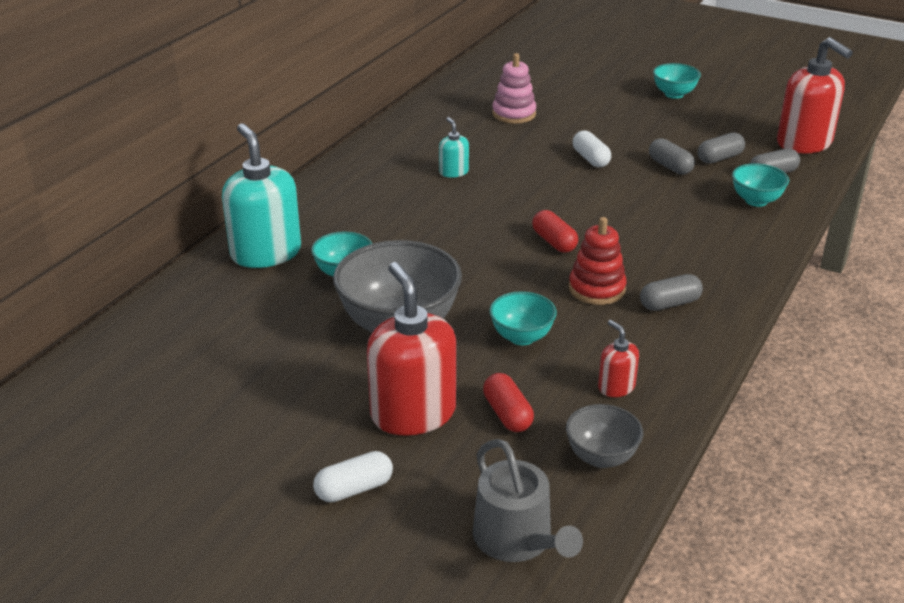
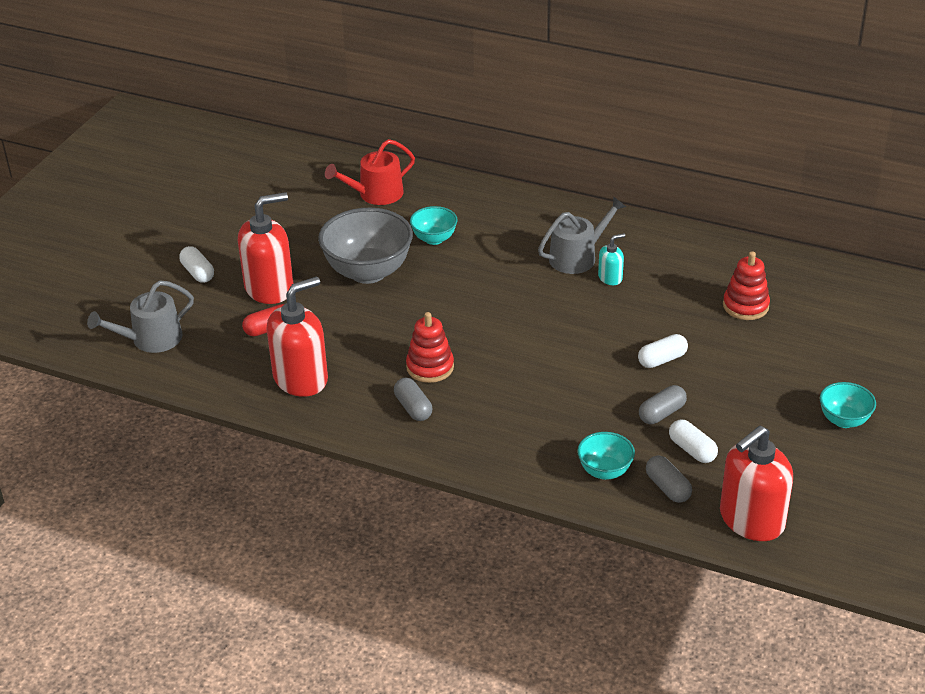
camera: 85 degrees right, 5 degrees up
turquoise soap dispenser [222,123,301,268] -> none
turquoise bowl [489,291,557,345] -> none
pink stacking toy [492,53,536,124] -> red stacking toy [723,251,770,320]
red capsule [532,210,578,253] -> none
grey bowl [566,404,643,468] -> none
red soap dispenser [598,320,639,397] -> red soap dispenser [267,277,328,397], size x2.11
grey capsule [698,133,745,164] -> white capsule [669,419,718,463]
none -> red watering can [325,139,415,205]
none -> grey watering can [538,196,626,274]

